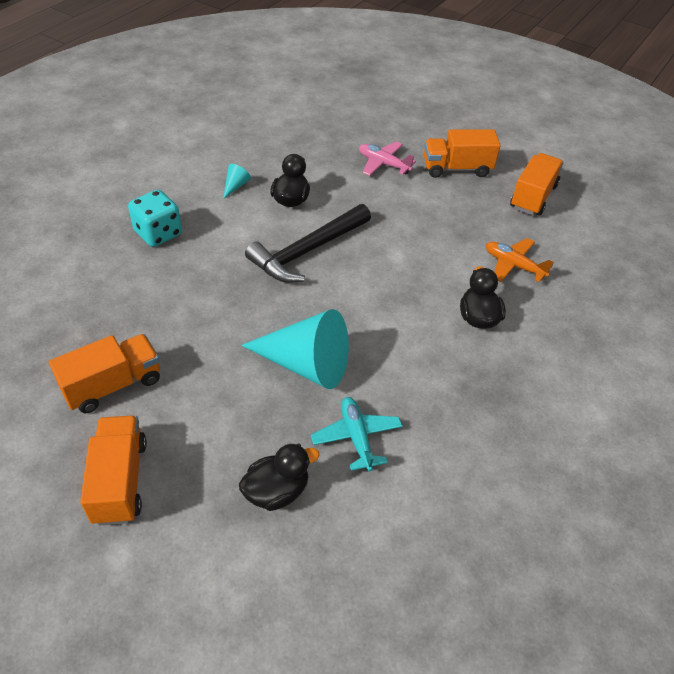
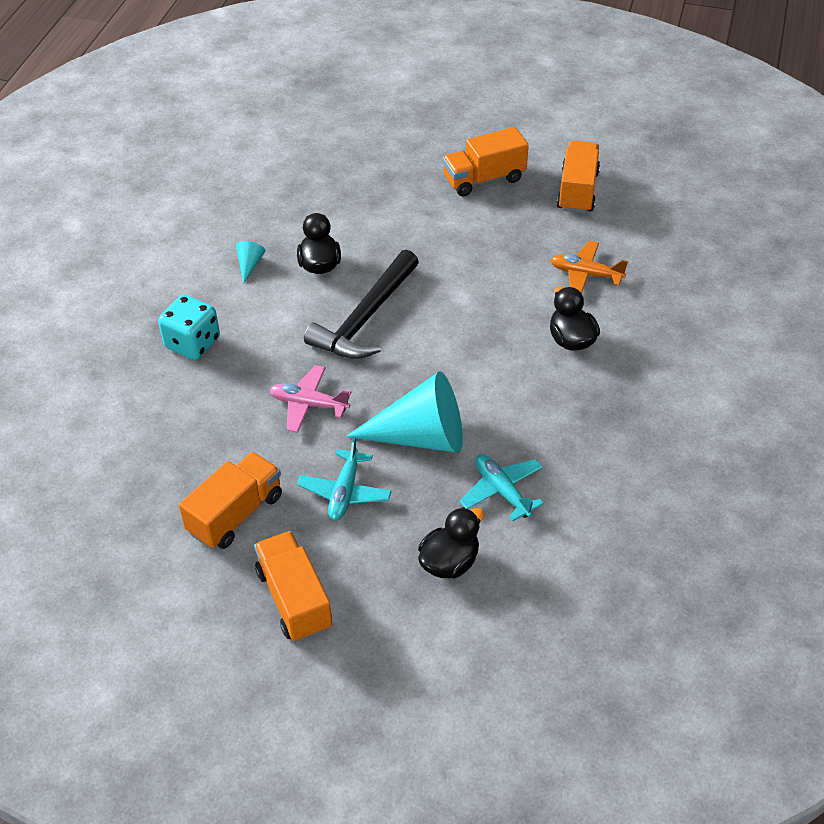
camera: 15 degrees left, 0 degrees up
pink plane [359,141,416,176] -> pink plane moved to [269,365,351,433]
none -> turquoise plane [297,437,392,521]

